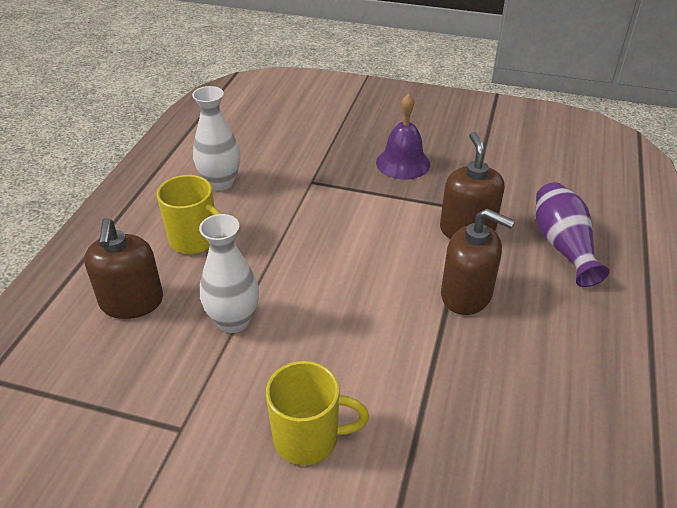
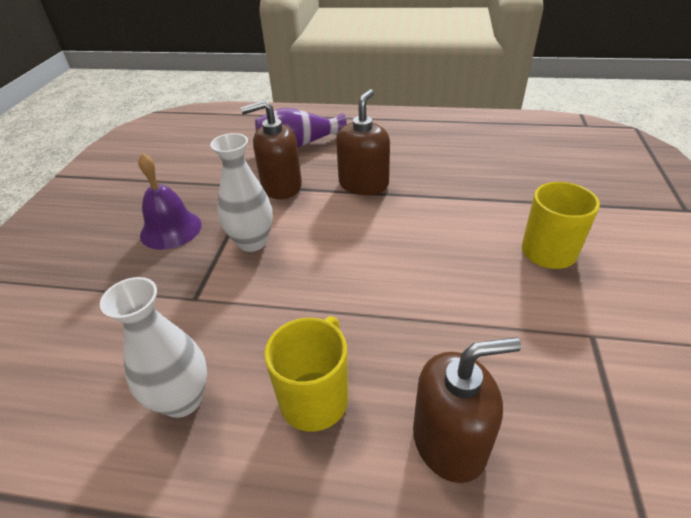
camera: 95 degrees left, 0 degrees up
white vase [199,214,259,333] -> white vase moved to [210,133,273,252]

